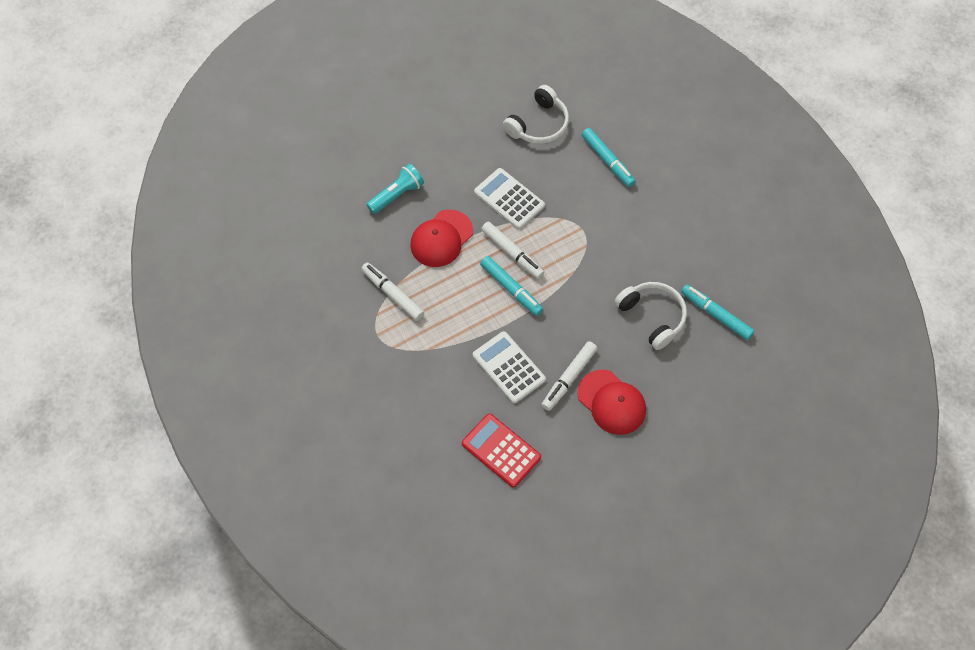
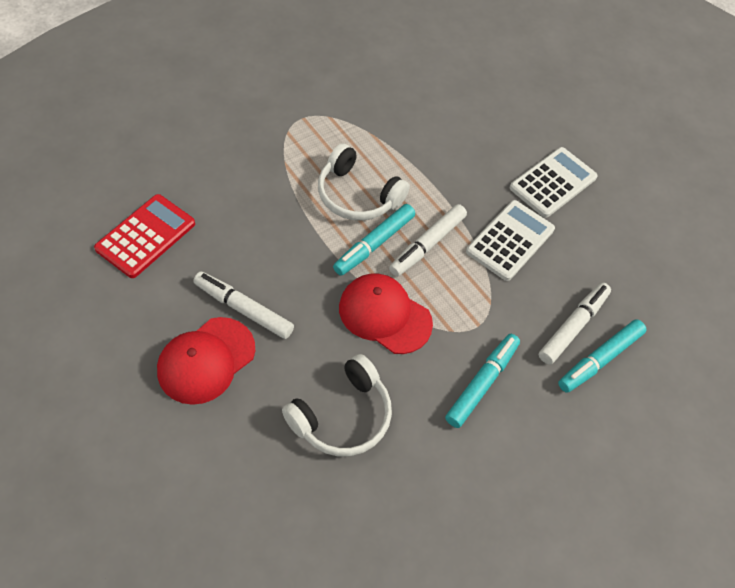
camera: 80 degrees right, 5 degrees down
white marker [361,263,424,321] -> white marker moved to [539,283,611,364]
turquoise flashlight [366,164,424,214] -> none
red cap [410,210,473,267] -> red cap moved to [339,274,433,354]
white calculator [473,331,546,403] -> white calculator moved to [510,147,598,218]
white headphones [503,85,569,144] -> white headphones moved to [318,143,410,221]
turquoise marker [681,284,754,340] -> turquoise marker moved to [445,334,520,428]

